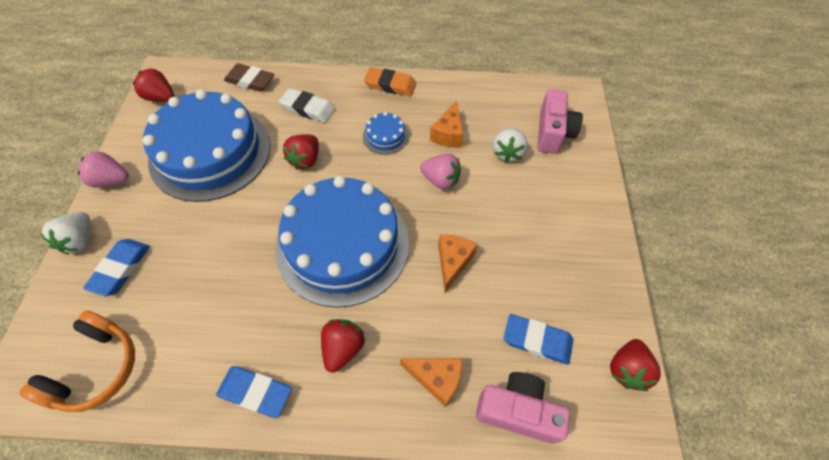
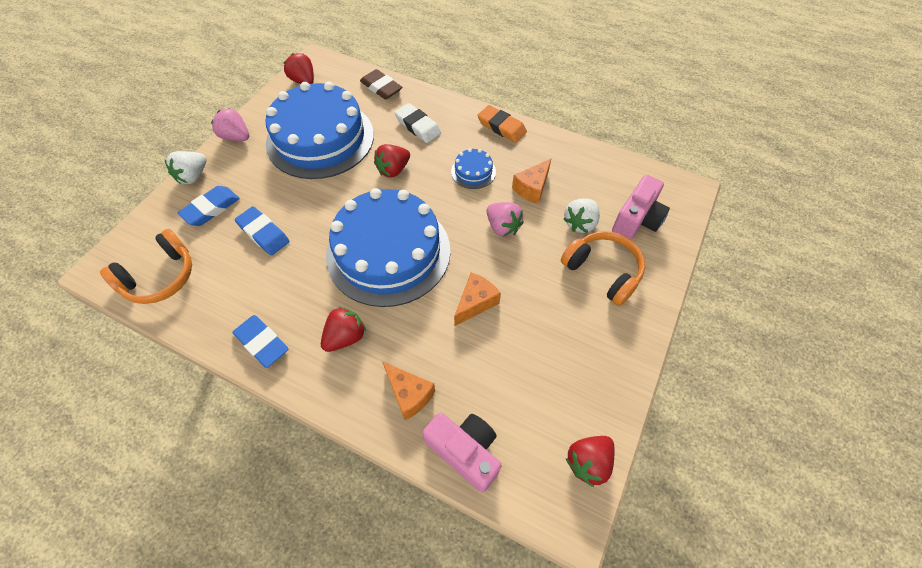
camera: 25 degrees right, 0 degrees up
blue eraser [503,314,573,365] -> blue eraser moved to [235,206,290,255]
none -> orange headphones [561,231,645,306]

